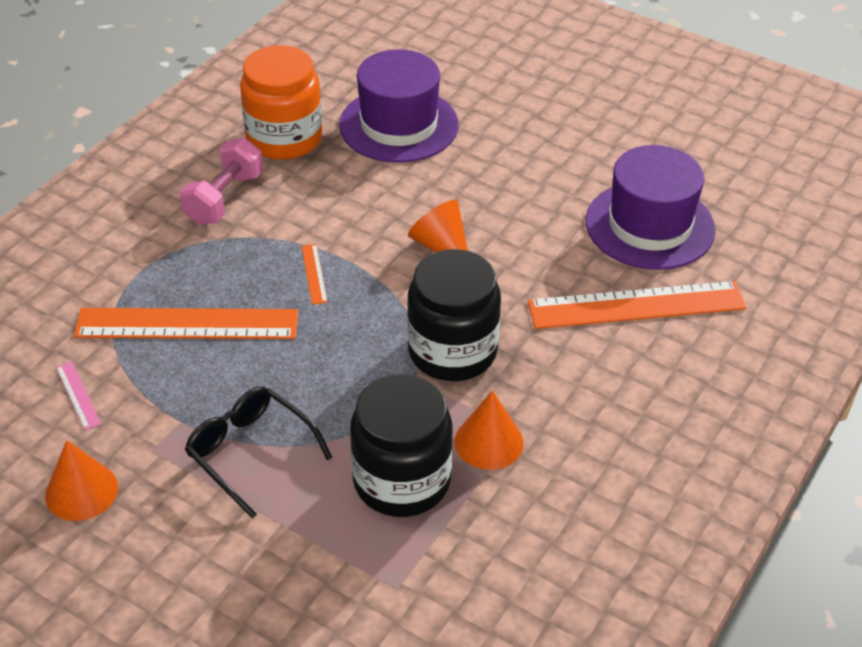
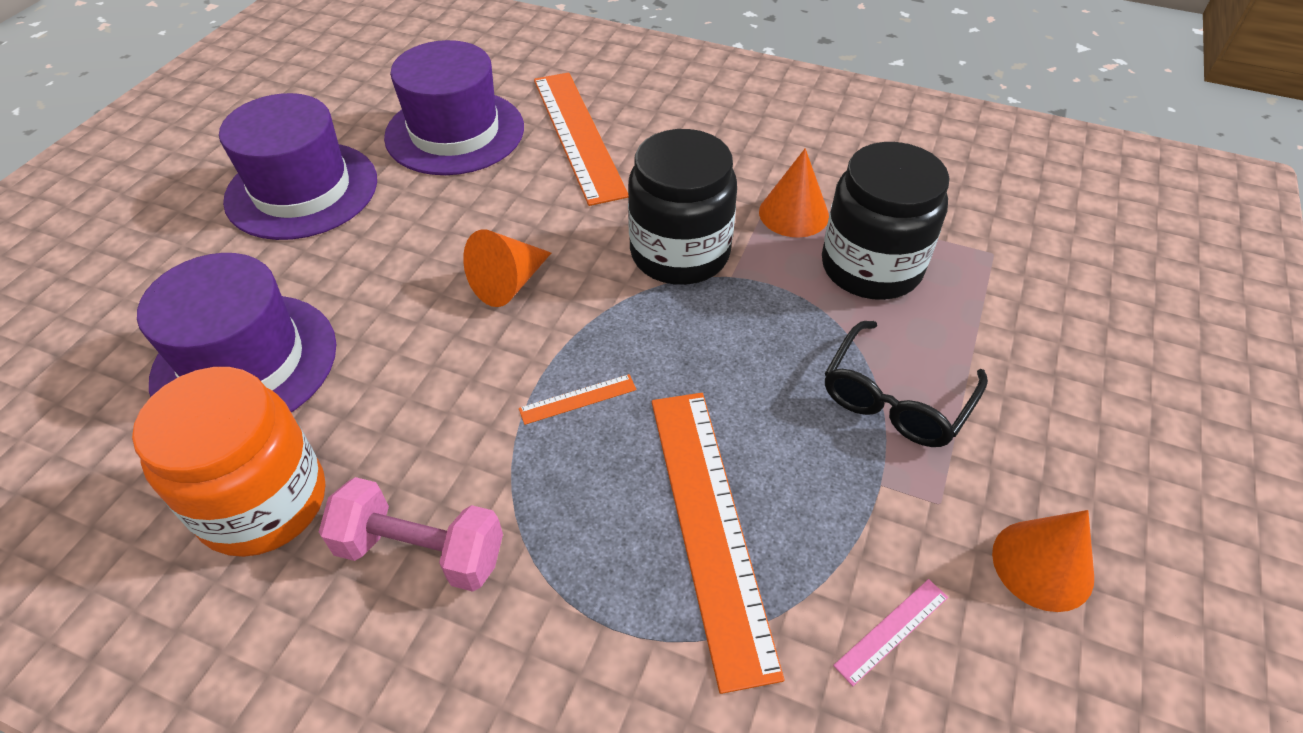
camera: 100 degrees left, 5 degrees up
none -> purple hat [219,93,377,240]

